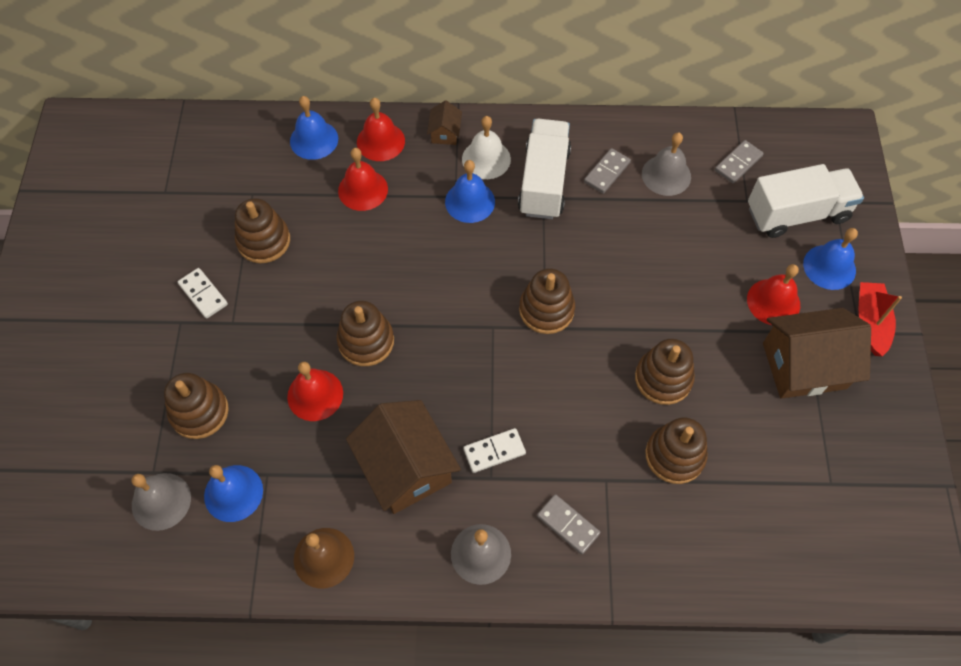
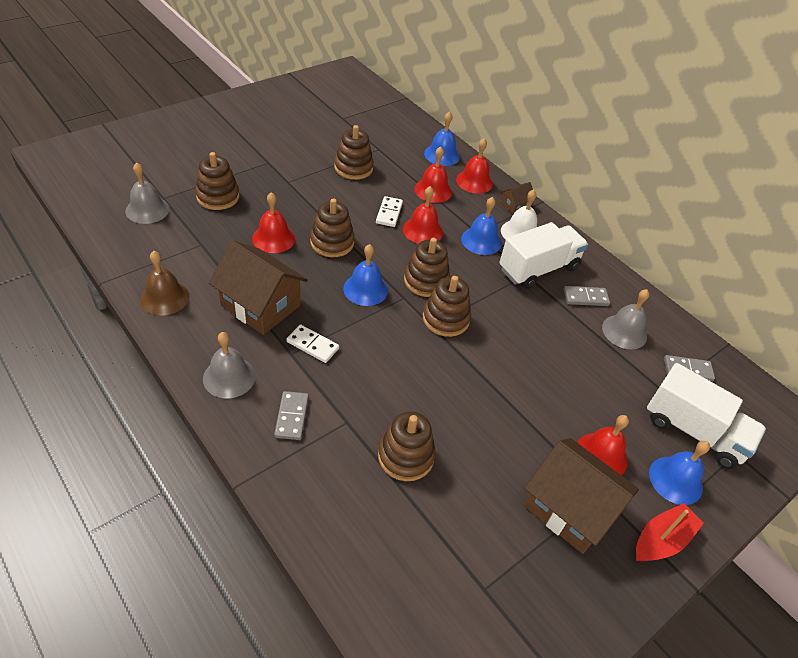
camera: 45 degrees right, 15 degrees down
white domino [178,268,228,319] -> white domino moved to [376,196,403,227]
blue bell [204,465,263,522] -> blue bell moved to [343,244,388,306]
brown house [346,400,461,514] -> brown house turned 75 degrees counterclockwise [209,241,308,335]
brown stacking toy [635,339,695,405] -> brown stacking toy moved to [404,238,450,297]
none -> red bell [403,186,443,244]

